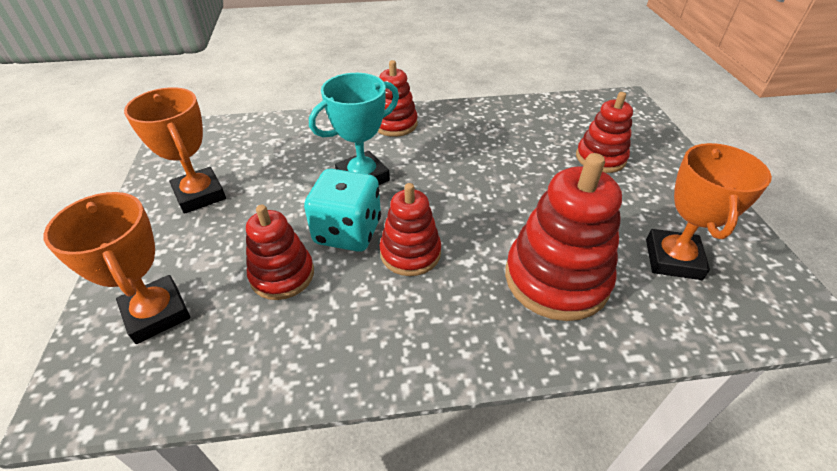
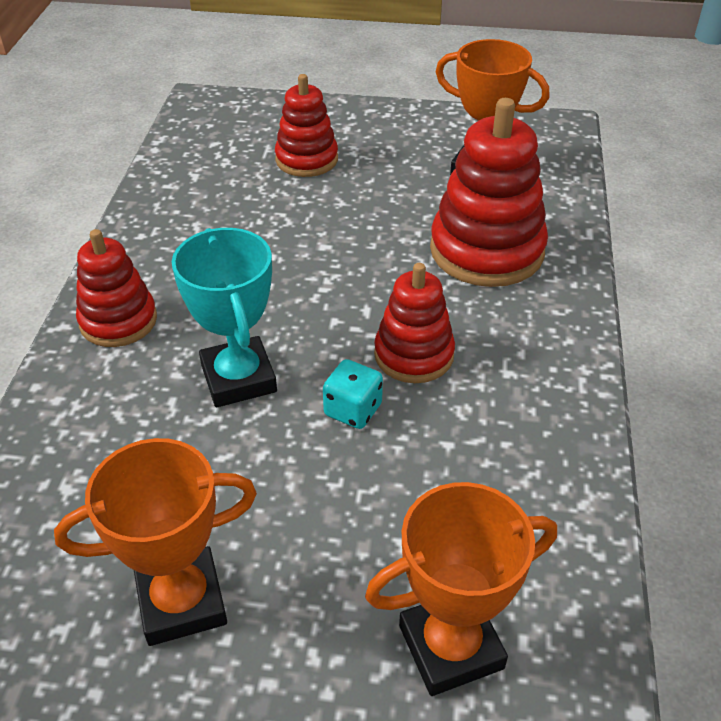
camera: 75 degrees left, 0 degrees up
red stacking toy [246,205,314,300] -> none
turquoise dice [304,169,381,252] -> turquoise dice [323,359,383,429], size x0.56

